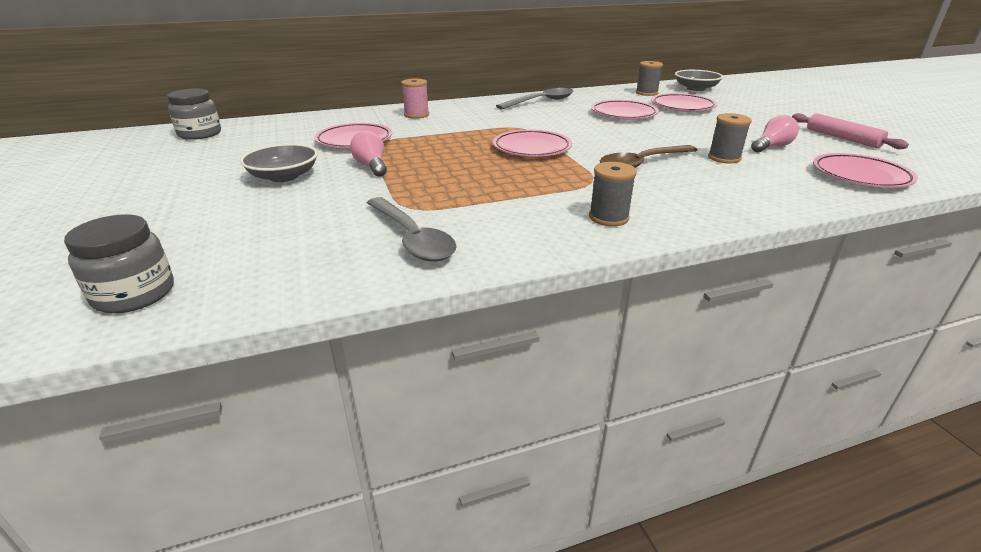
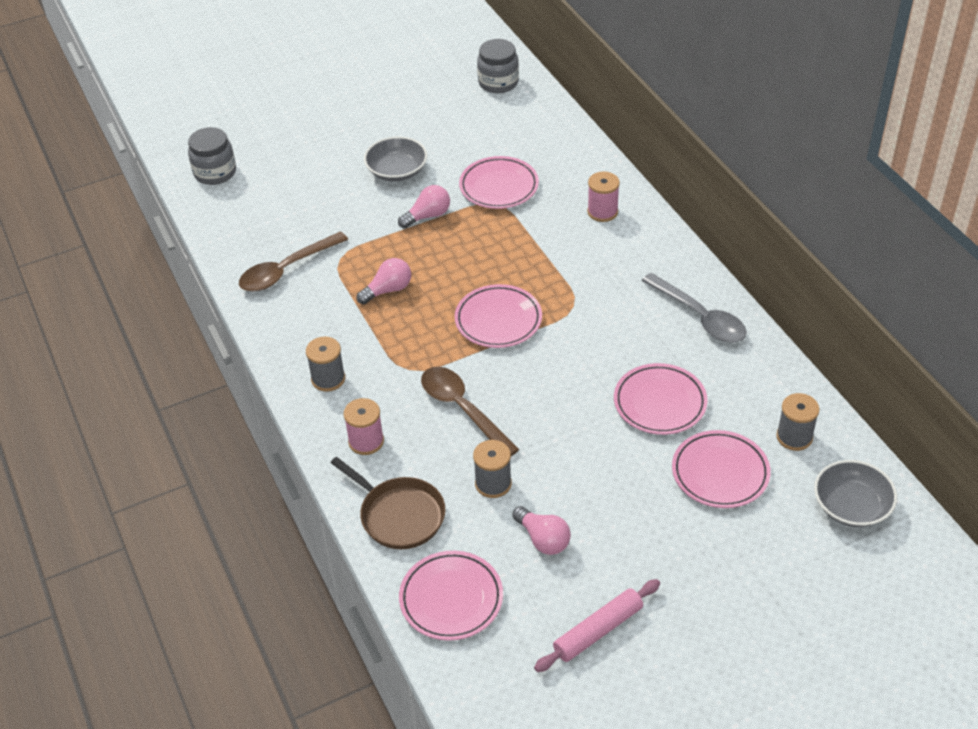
camera: 85 degrees right, 15 degrees up
grey spoon [367,197,457,262] -> brown spoon [239,231,348,292]
none -> brown pan [331,457,446,549]
none -> pink spool [344,398,384,455]
none -> pink light bulb [357,258,411,304]

